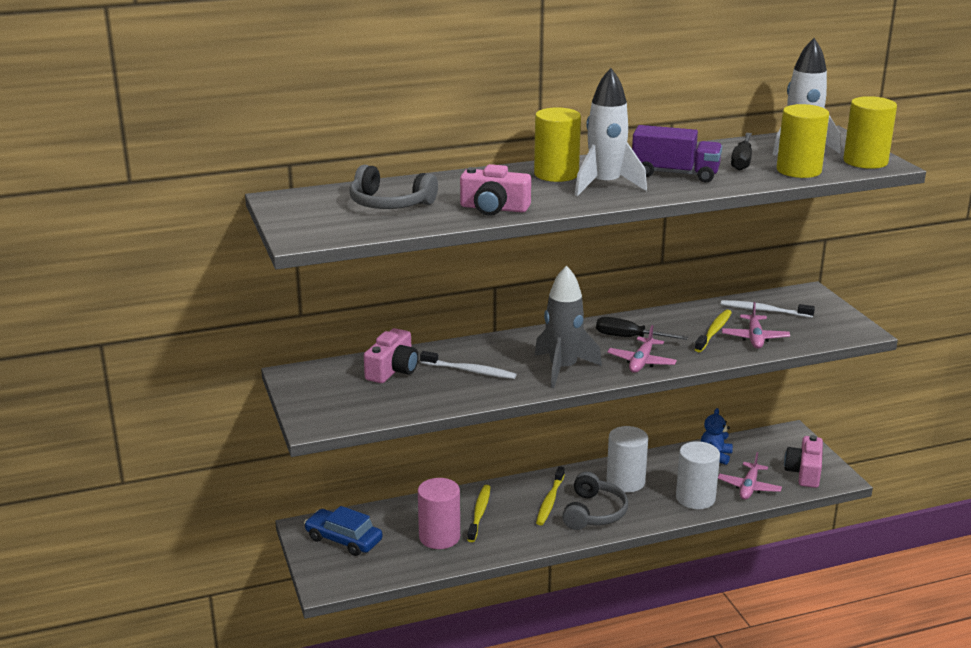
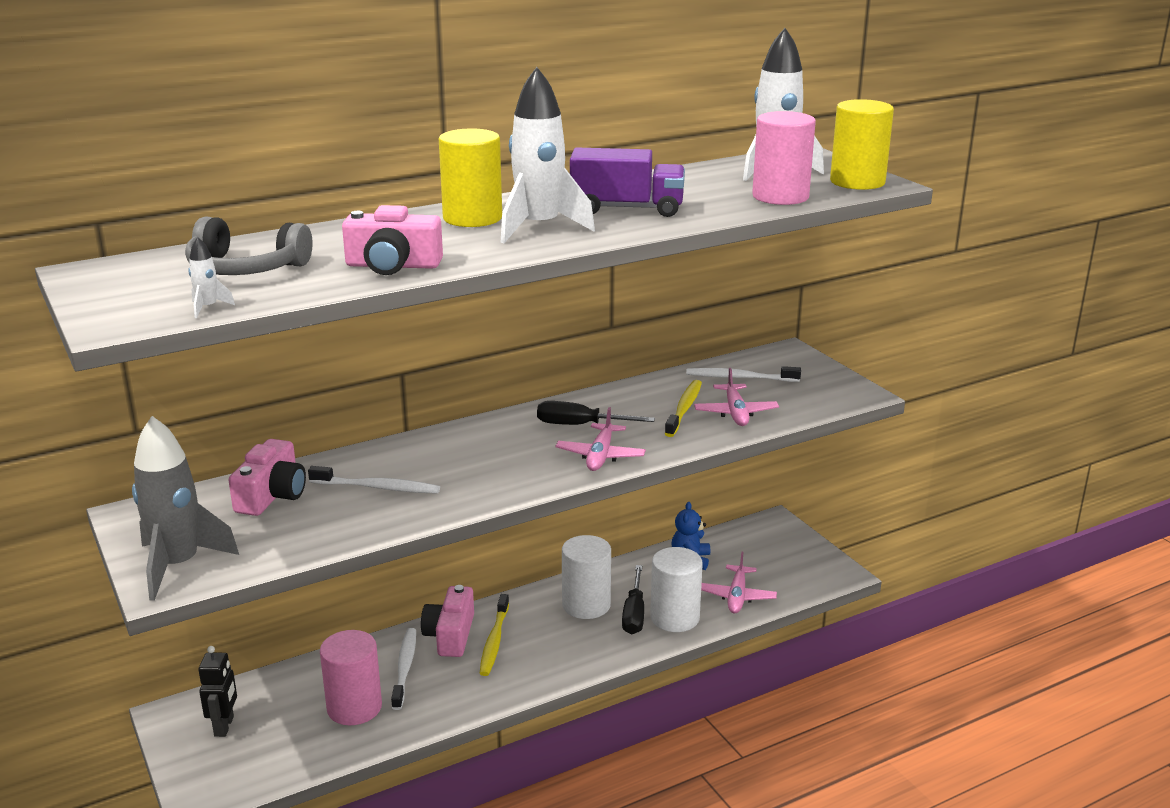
camera: 10 degrees left, 0 degrees up
blue car [304,506,382,556] -> black robot [198,646,237,737]
yellow toothbrush [467,485,490,542] -> white toothbrush [391,628,416,710]
grey rocket [535,265,602,388] -> grey rocket moved to [132,416,239,601]
grey headphones [562,472,628,530] -> none
black screwdriver [731,133,752,171] -> black screwdriver moved to [622,565,644,634]
yellow cylinder [777,104,829,178] -> pink cylinder [752,111,816,205]
pink camera [784,435,823,488] -> pink camera moved to [421,585,474,657]
none -> white rocket [188,237,235,318]

